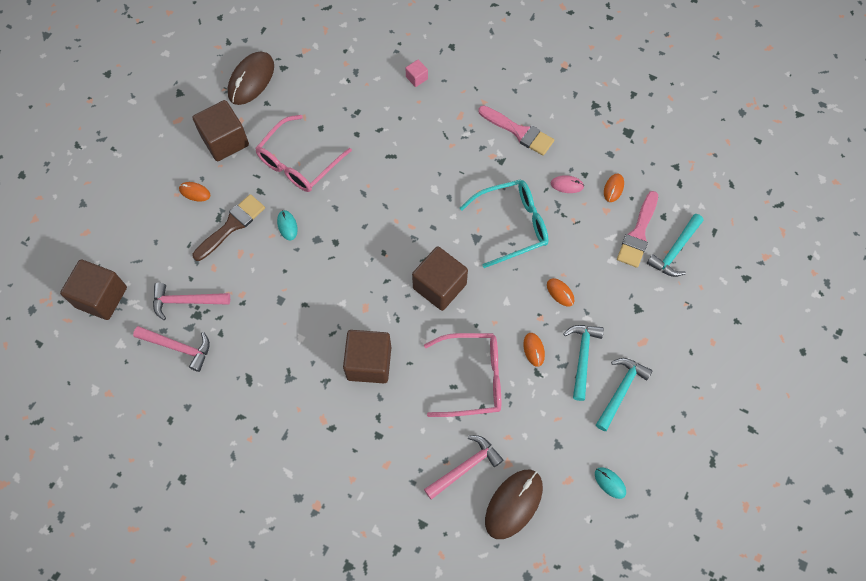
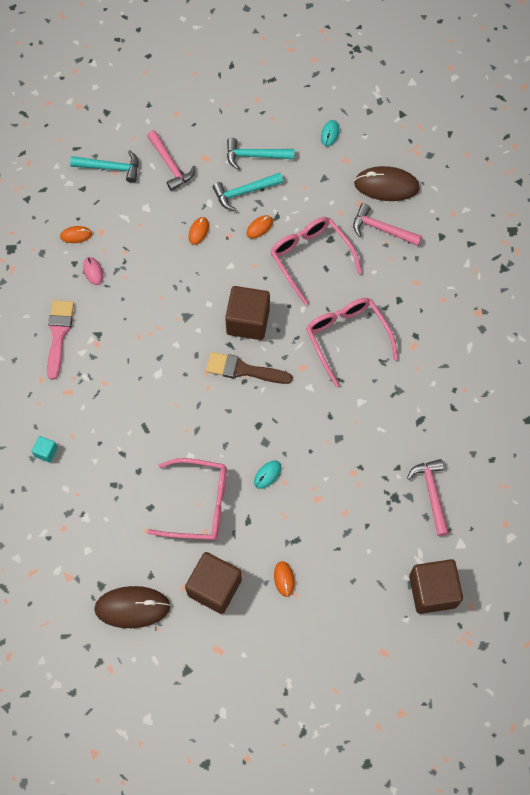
camera: 120 degrees left, 0 degrees up
pink hammer [153,283,230,320] -> pink hammer moved to [147,130,196,191]
brown brush [193,194,265,261] -> brown brush moved to [206,352,292,384]
brown cube [343,330,391,383] -> pink glasses [306,298,398,387]
pink cube [405,60,428,87] -> turquoise cube [31,436,58,463]
turquoise glasses [460,179,549,268] -> none
pink brush [617,191,658,268] -> none

